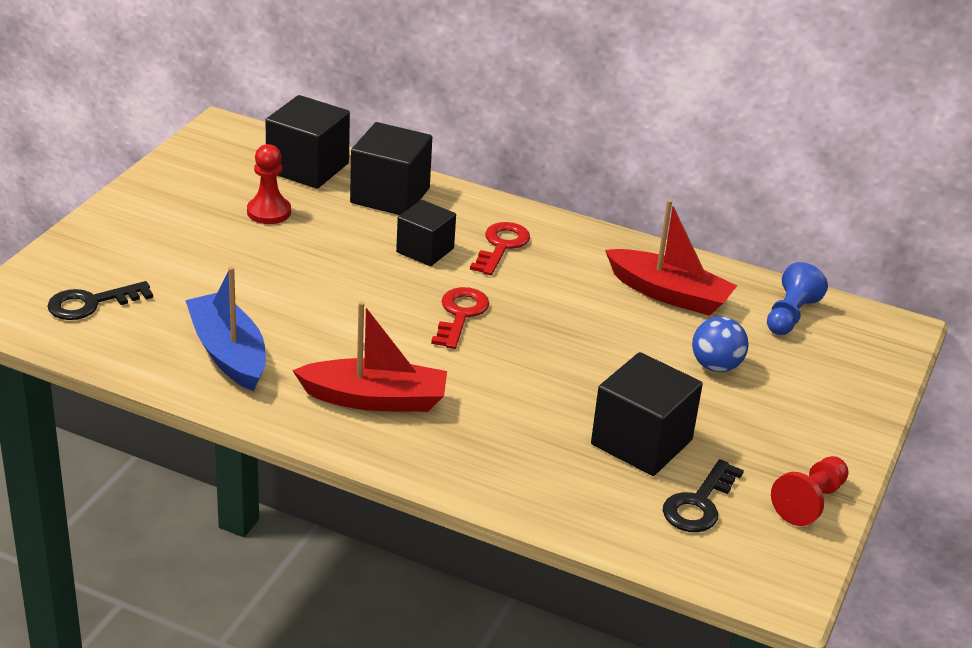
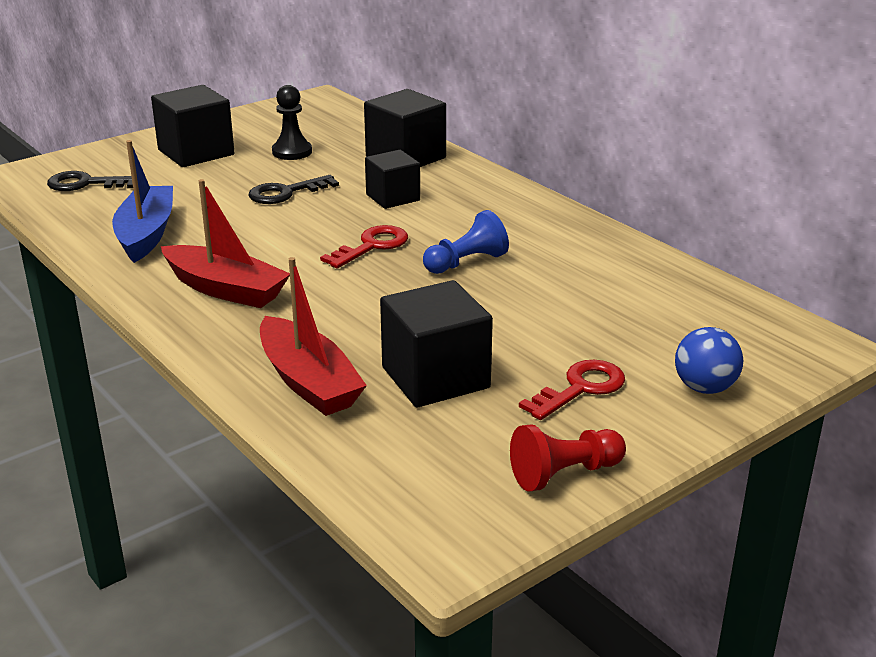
camera: 30 degrees right, 5 degrees down
red pawn [247,144,291,224] -> black pawn [272,85,312,160]
black cube [265,95,350,189] -> black cube moved to [151,85,235,167]
red key [470,222,530,275] -> red key moved to [519,360,625,420]
red boat [605,199,737,316] -> red boat moved to [260,257,367,416]
black key [663,459,744,532] -> black key moved to [248,175,339,204]
blue ball [692,316,748,372] -> blue ball moved to [675,327,743,394]
blue pawn [767,262,828,335] -> blue pawn moved to [423,210,509,274]

